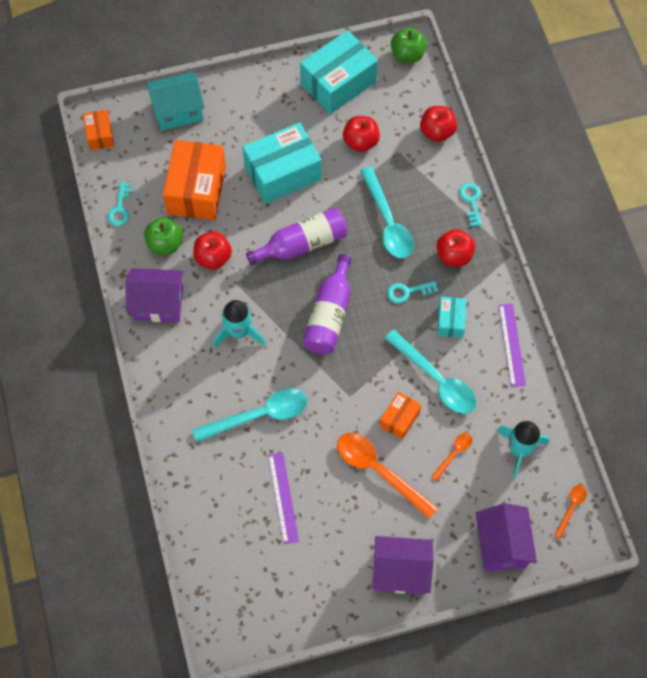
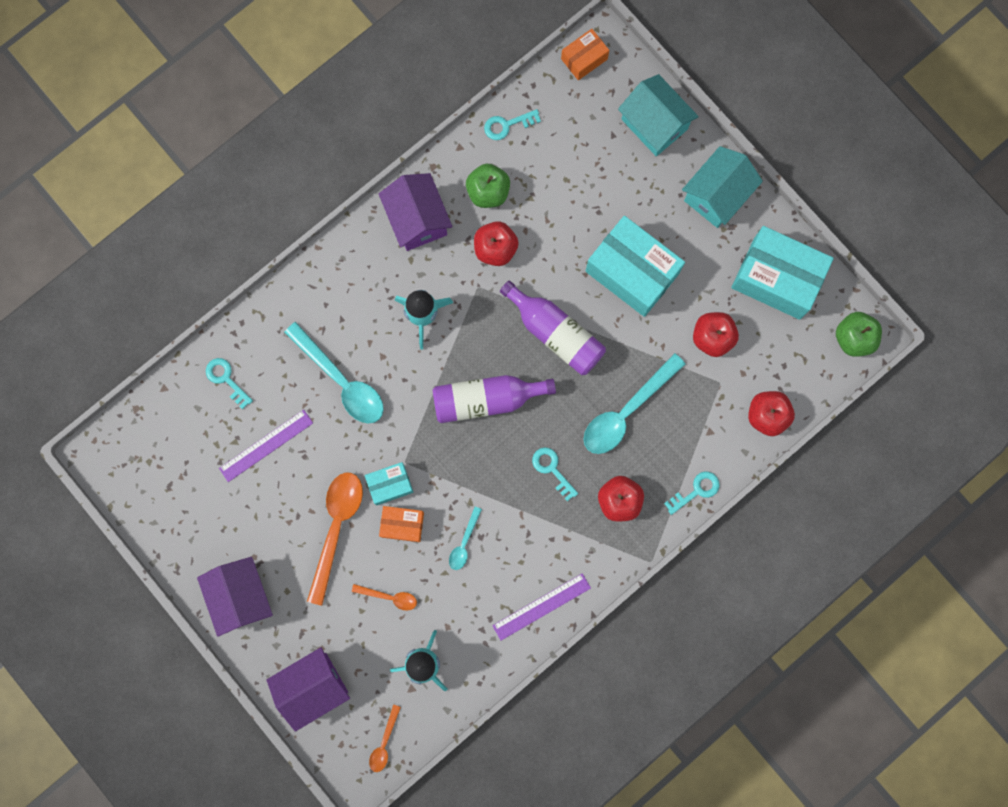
camera: 65 degrees right, 15 degrees up
orange box [163,140,226,220] -> none
turquoise spoon [385,330,476,414] -> turquoise spoon [449,507,482,570], size x0.49
turquoise box [437,297,467,338] -> turquoise box moved to [365,462,413,505]
orange spoon [554,485,587,539] -> orange spoon turned 105 degrees clockwise [369,704,401,772]
none -> turquoise key [206,358,253,409]
none -> turquoise house [682,146,763,228]

